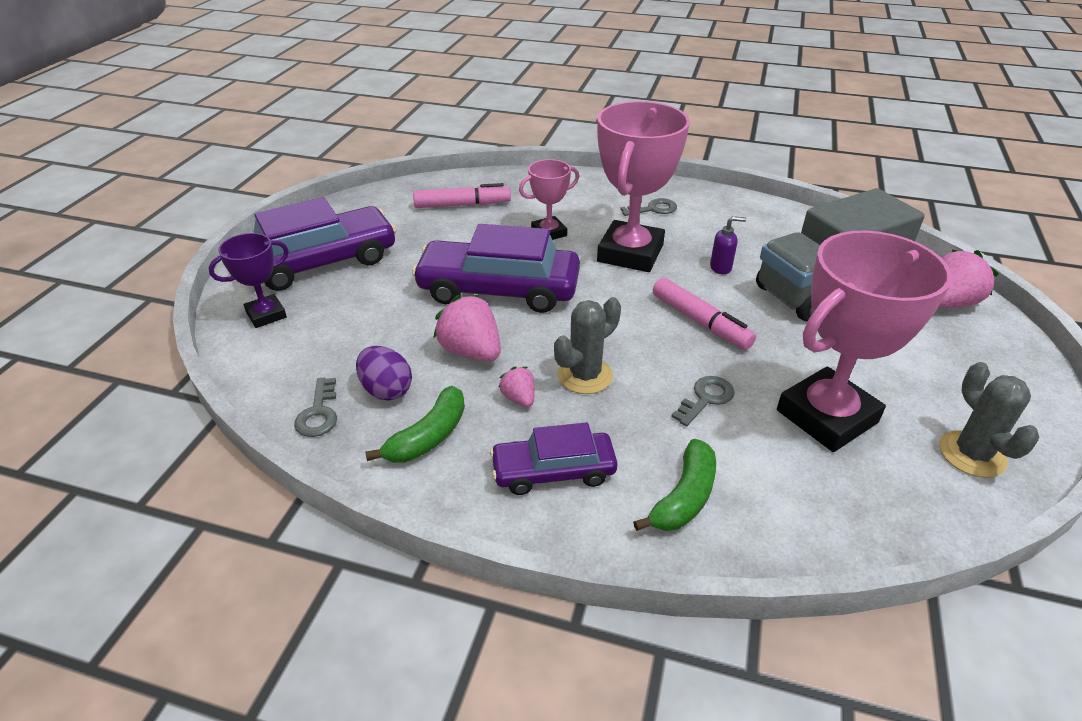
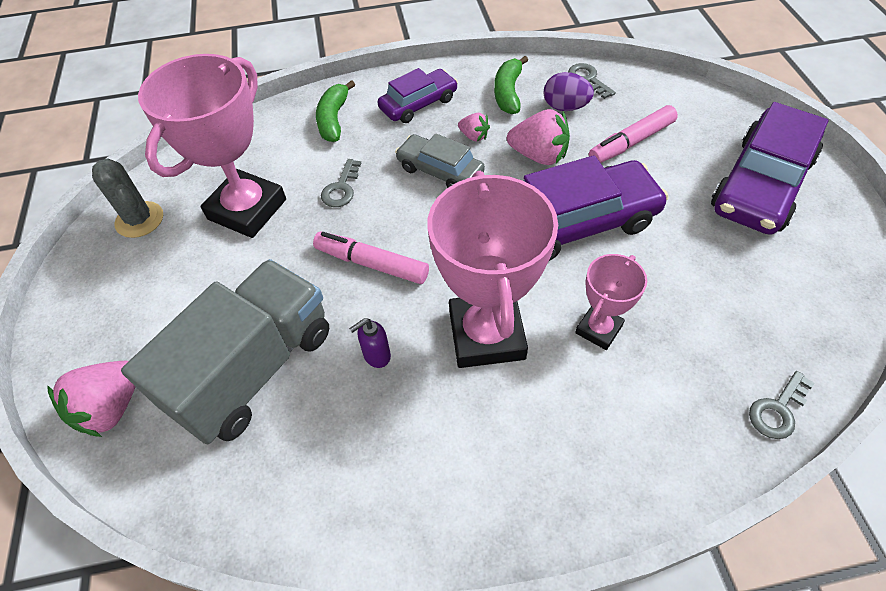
camera: 155 degrees right, 15 degrees up
purple trophy [209,233,289,328] -> none
pink marker [413,183,511,208] -> pink marker moved to [589,105,678,163]
grey cactus [554,297,621,394] -> grey car [395,134,485,188]
grey key [620,198,677,216] -> grey key moved to [749,371,815,439]

